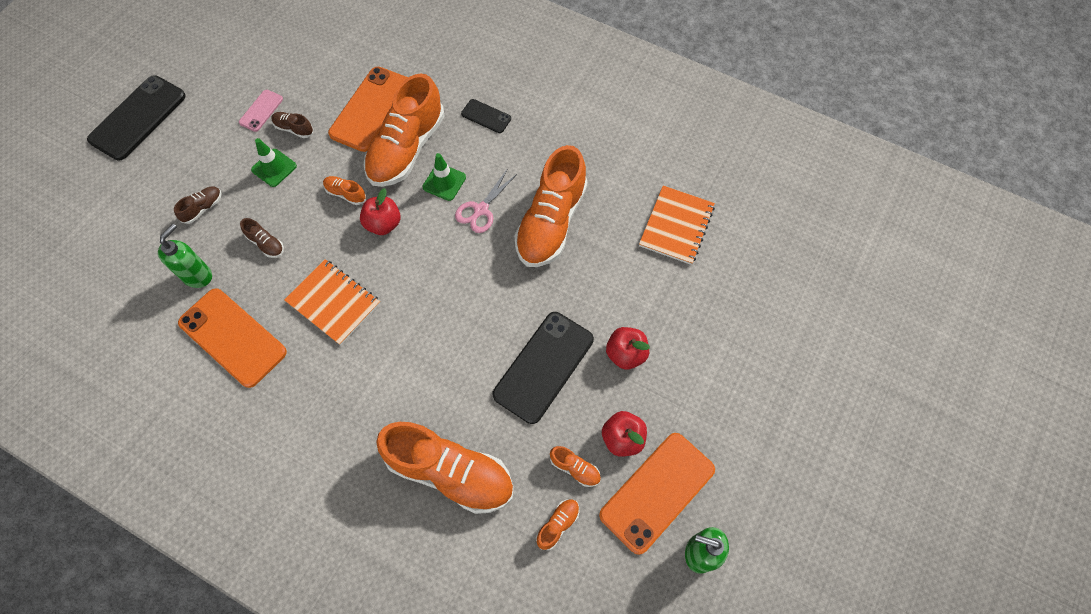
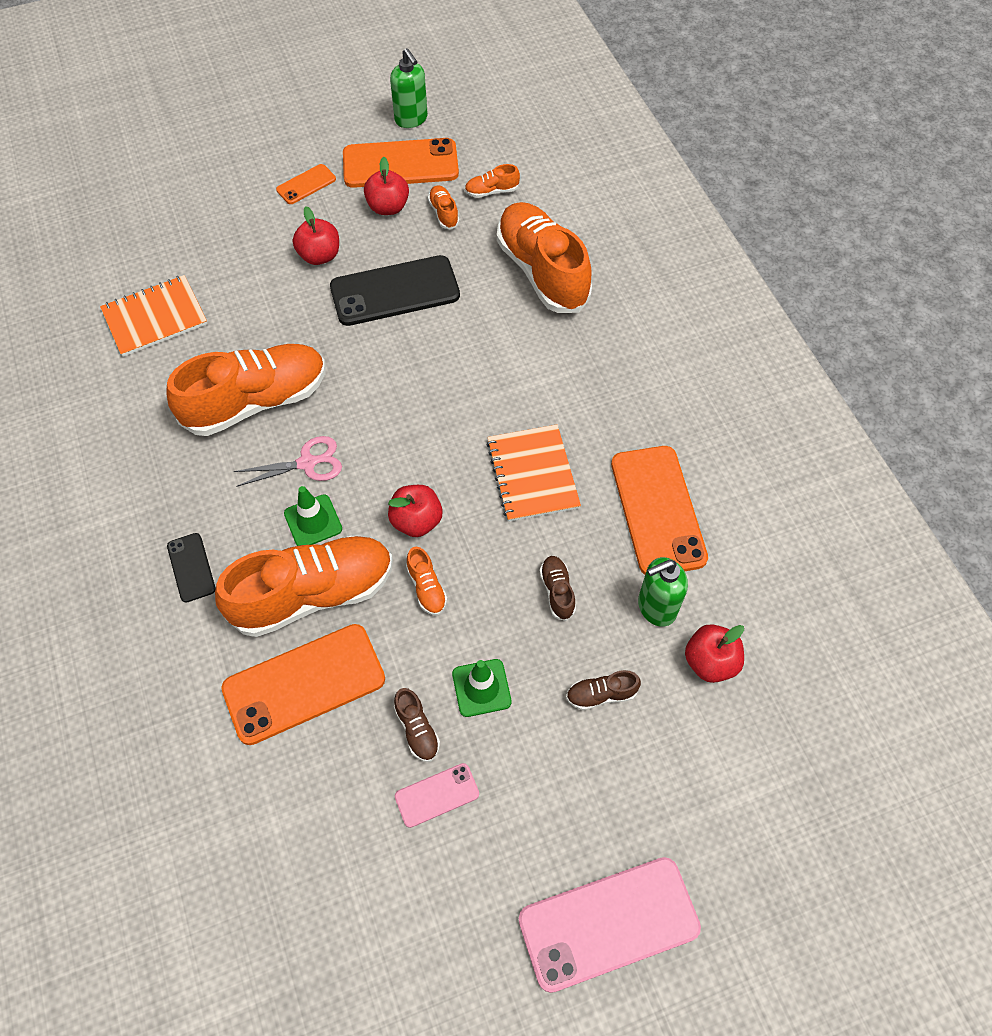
camera: 140 degrees left, 5 degrees down
black phone [87,75,186,160] -> pink phone [519,857,701,993]
none -> orange phone [276,164,336,204]
none -> red apple [685,624,744,683]

